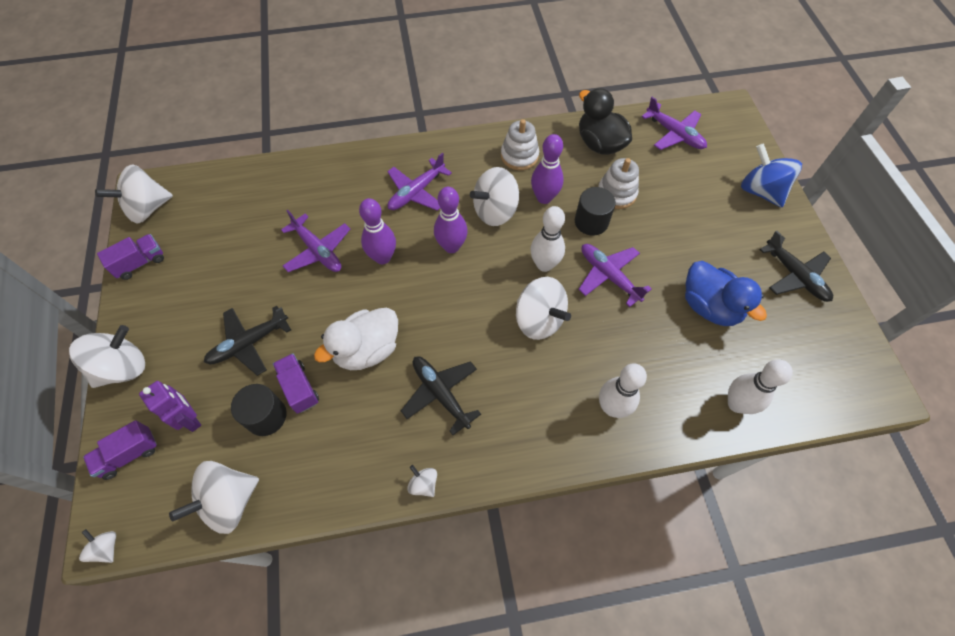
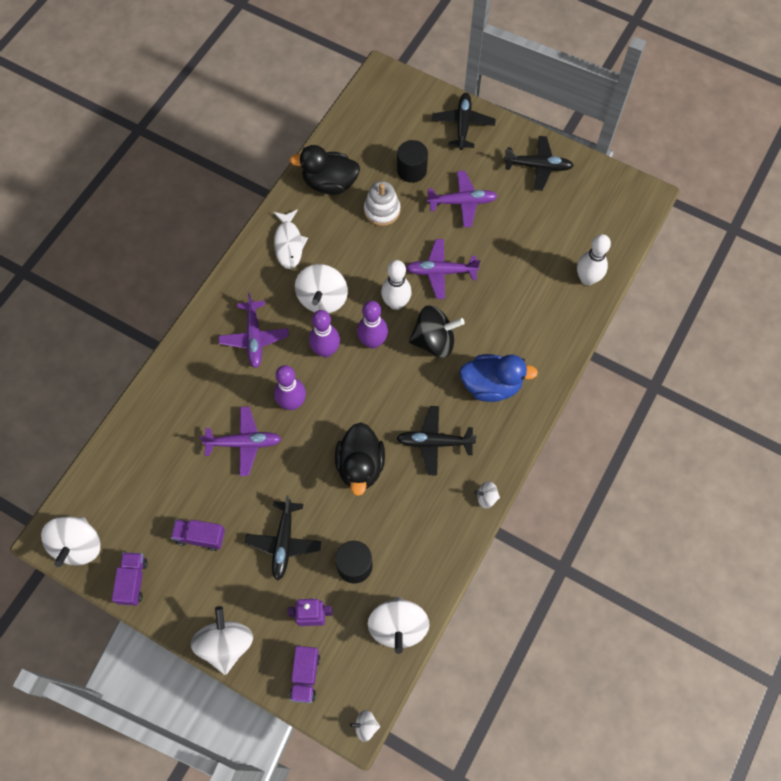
camera: 50 degrees left, 5 degrees up
purple truck [273,353,319,414] -> purple truck moved to [171,519,225,551]
white duck [314,308,398,370] -> black duck [335,422,385,496]
white stacking toy [501,119,539,170] -> white fish [273,210,308,269]
white spinning top [516,277,571,340] -> black spinning top [409,305,465,358]
purple bowling pin [531,134,564,204] -> purple bowling pin moved to [357,301,388,349]
black cylinder [575,187,616,236] -> black cylinder moved to [397,140,428,183]
white bowling pin [599,363,647,418] -> none
purple plane [642,97,707,150] -> purple plane moved to [427,171,497,227]
blue duck [685,261,767,326] -> blue duck moved to [460,354,538,402]
blue spinning top [741,143,802,207] -> black plane [432,93,495,150]

